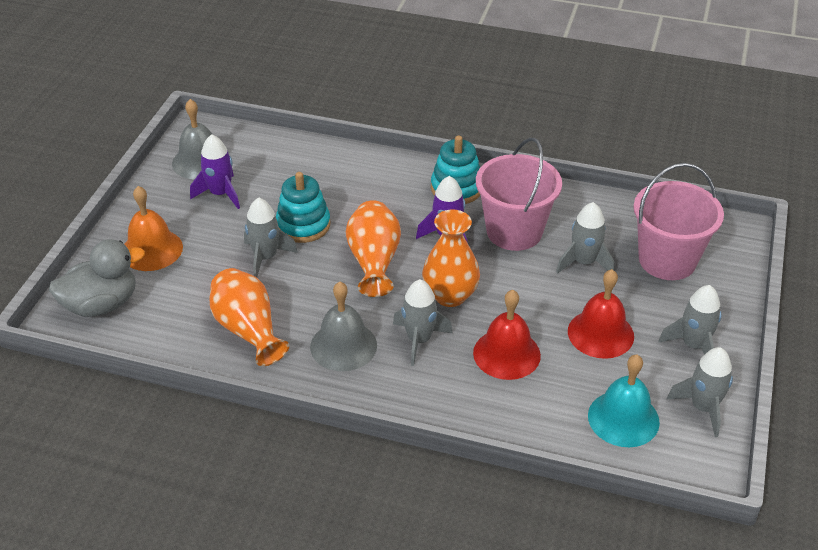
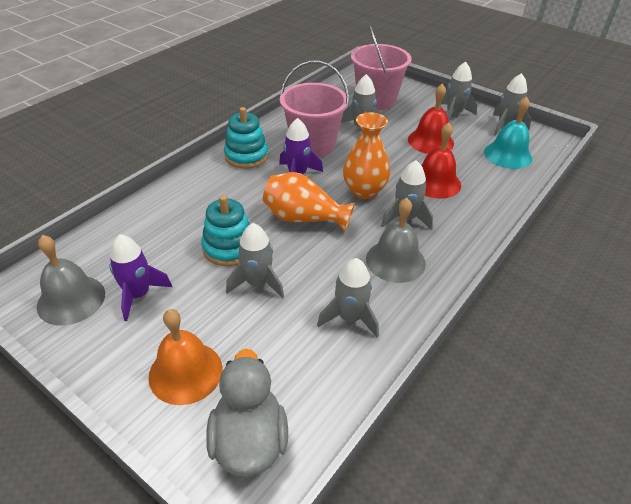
camera: 70 degrees left, 0 degrees up
orange vase [210,268,289,366] -> grey rocket [317,258,379,337]

